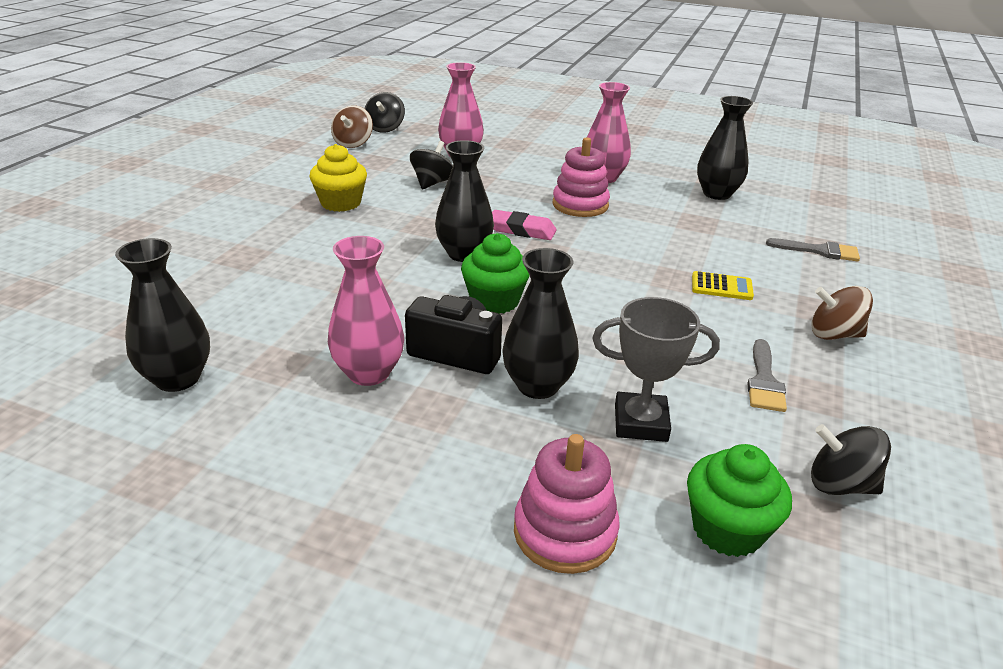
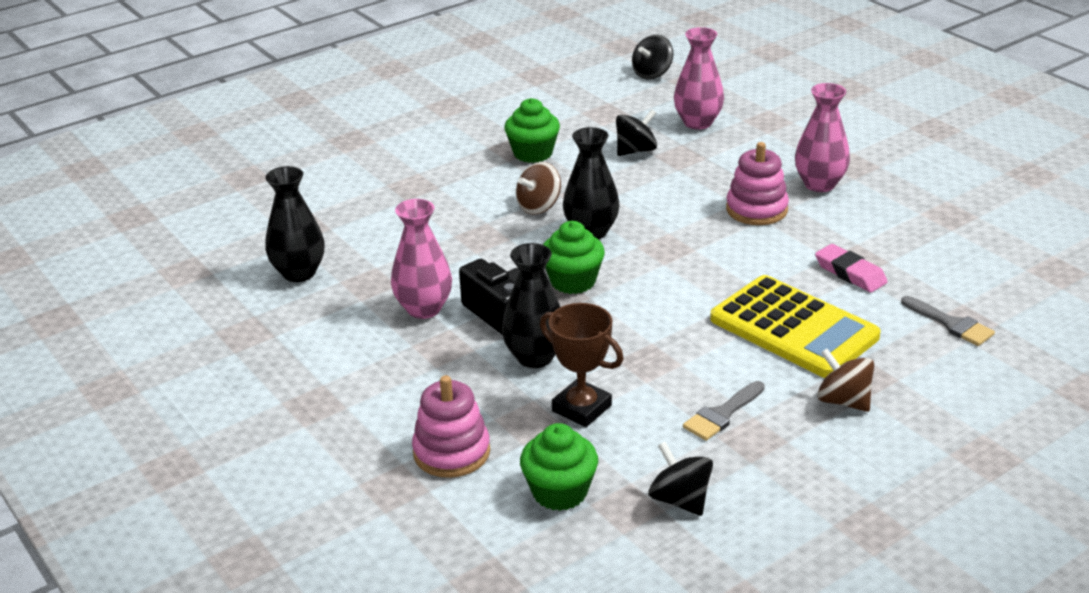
camera: 35 degrees right, 0 degrees up
yellow cupcake [309,144,367,212] -> green cupcake [504,98,560,163]
brown spinning top [331,106,373,148] -> brown spinning top moved to [516,162,561,215]
pink eraser [492,210,556,240] -> pink eraser moved to [815,244,888,293]
grey trophy [592,297,720,442] -> brown trophy [540,303,623,427]
yellow calculator [692,271,754,300] -> yellow calculator [710,275,881,378], size x2.44
black vase [697,96,753,200] -> none

